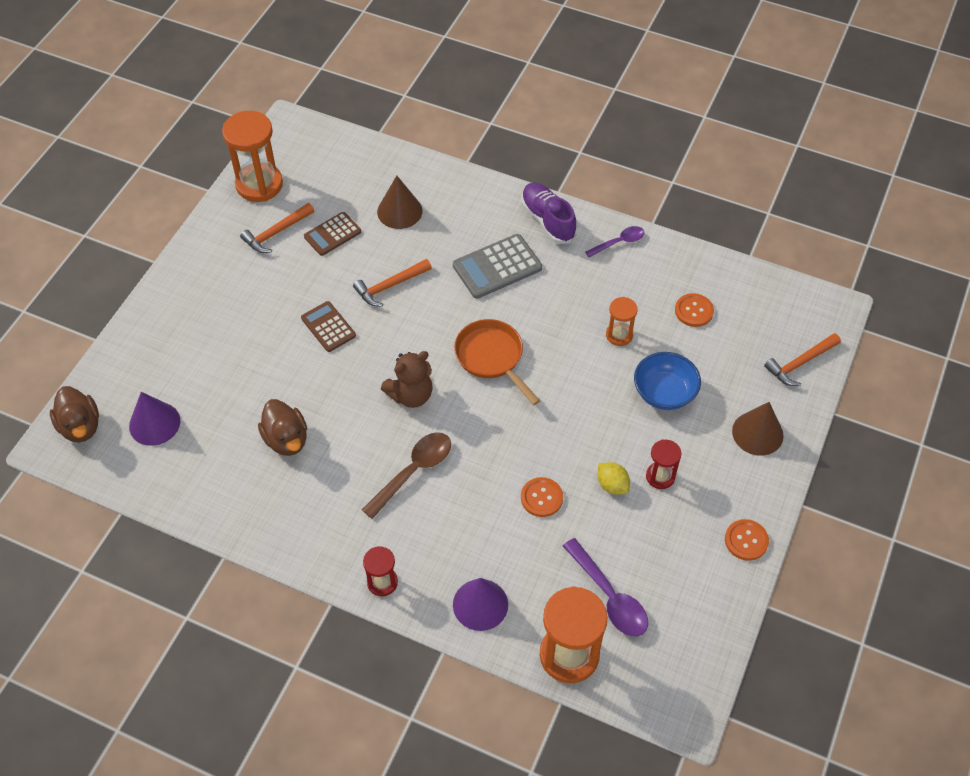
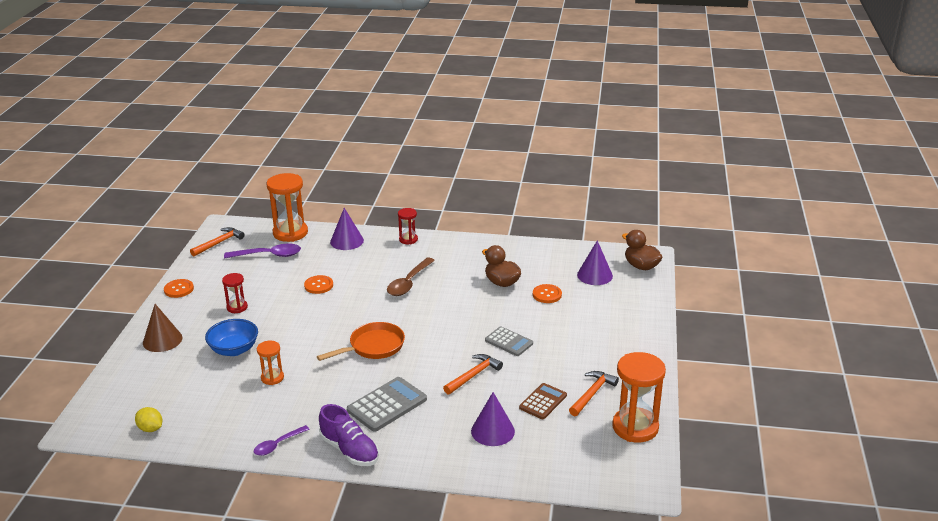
camera: 165 degrees right, 25 degrees down
brown calculator [301,301,356,352] -> grey calculator [485,327,533,356]
brown cone [377,176,422,229] -> purple cone [471,392,515,446]
brown teddy bear [381,351,433,408] -> none
orange pan [454,319,540,405] -> orange pan turned 75 degrees counterclockwise [317,322,405,361]
purple spoon [563,538,648,637] -> purple spoon turned 135 degrees clockwise [224,244,301,259]
yellow lemon [598,462,630,495] -> yellow lemon moved to [135,407,162,432]
orange button [675,293,714,327] -> orange button moved to [533,284,562,303]
orange hammer [764,333,841,386] -> orange hammer moved to [190,227,245,256]

